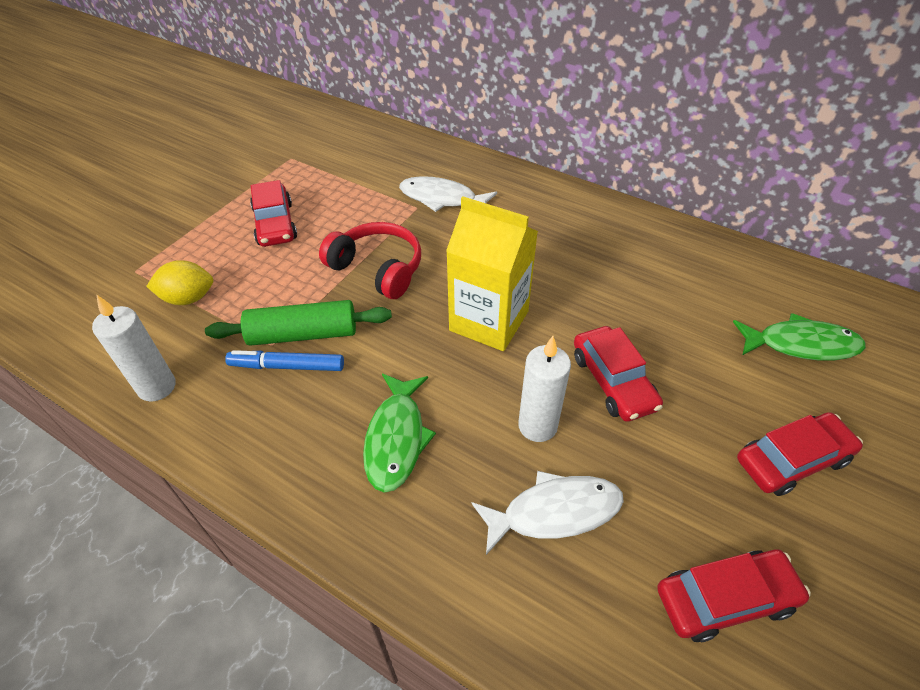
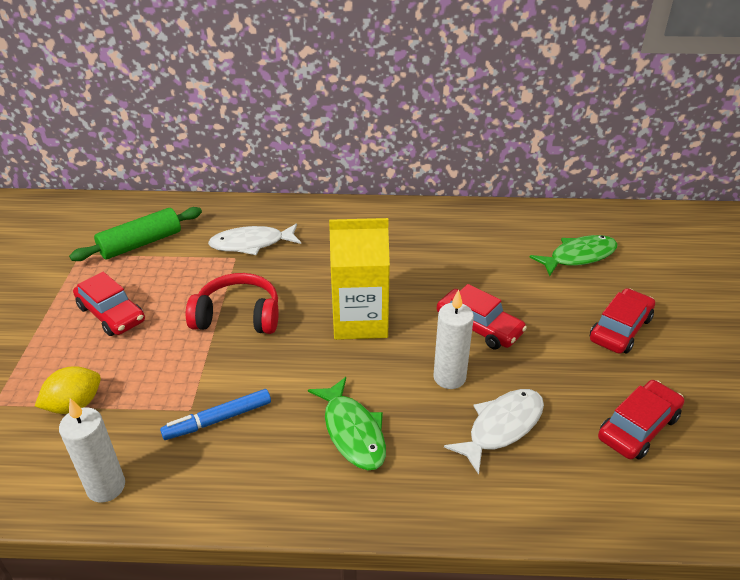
camera: 30 degrees left, 10 degrees down
green rolling pin [205,300,392,346] -> green rolling pin moved to [69,207,202,261]

